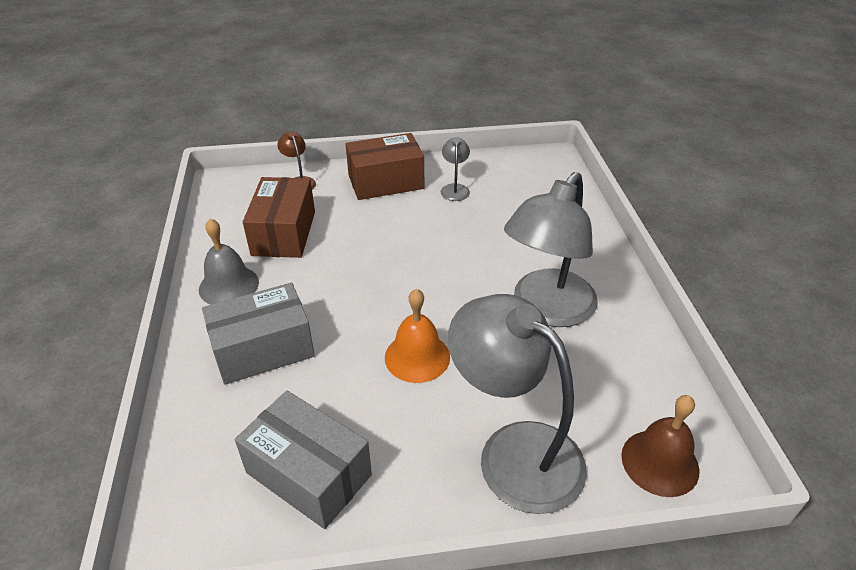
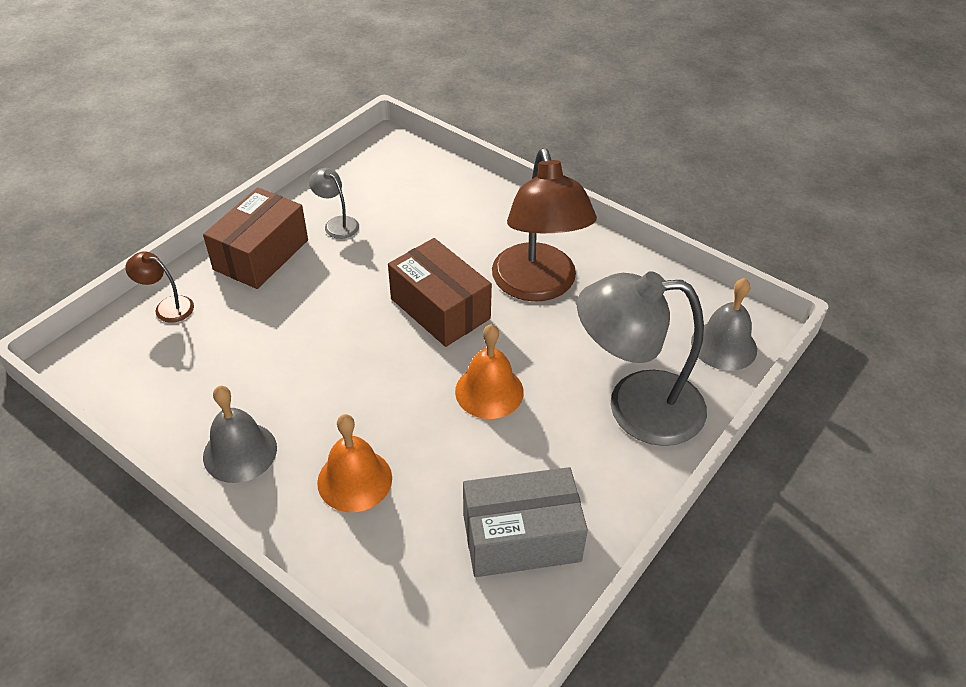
camera: 45 degrees left, 5 degrees up
grey box [202,283,315,385] -> orange bell [317,414,392,512]
brown box [243,177,315,258] -> brown box moved to [388,238,492,347]
grey lamp [504,172,598,327] -> brown lamp [492,148,597,301]
brown bell [621,395,700,497] -> grey bell [691,278,757,371]

